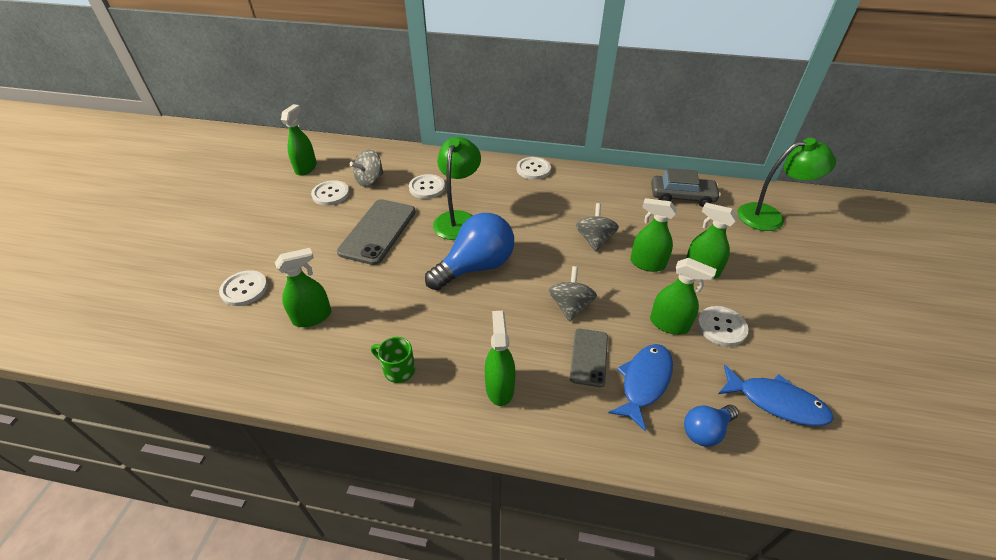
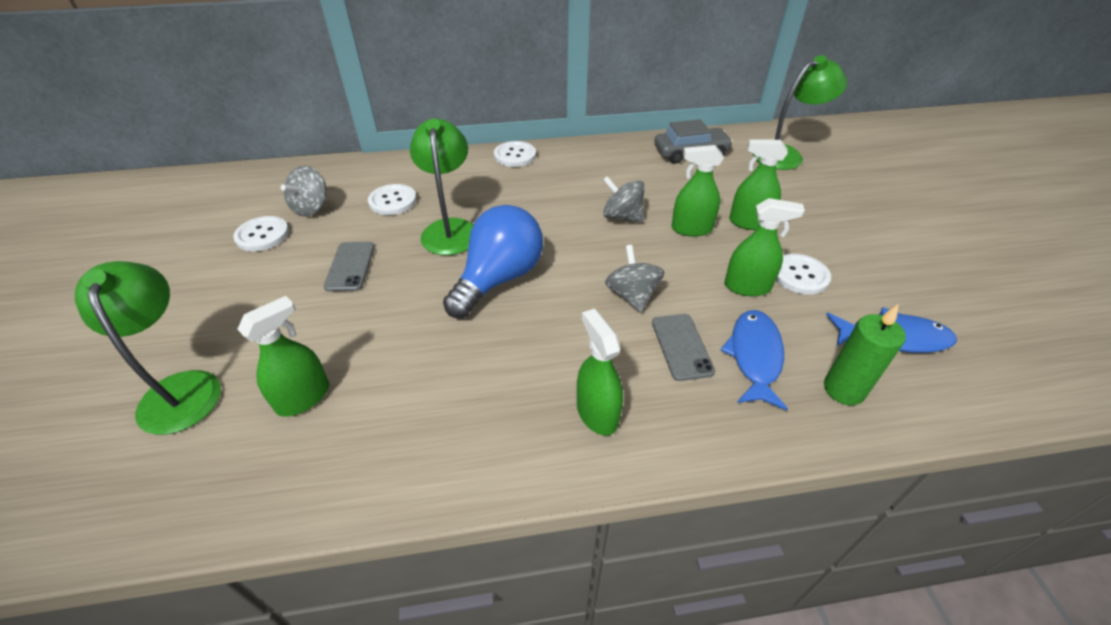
camera: 20 degrees left, 0 degrees up
white button [219,270,268,306] -> green lamp [75,261,221,435]
green spray bottle [281,104,317,176] -> none
grey phone [337,199,416,265] -> grey phone [324,242,375,292], size x0.59
green mug [371,337,415,383] -> none
grey spinning top [576,203,619,252] -> grey spinning top turned 45 degrees counterclockwise [603,176,644,223]
blue light bulb [684,405,739,447] -> green candle [824,305,906,405]

